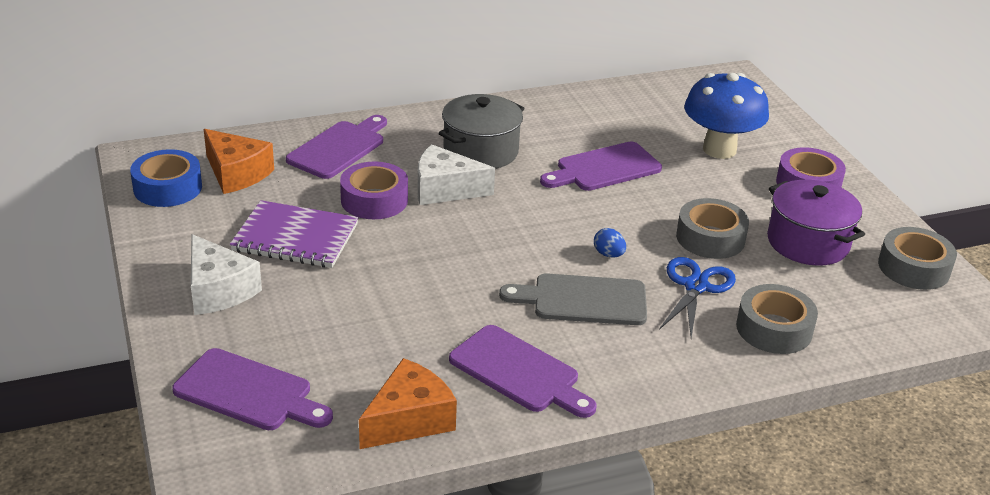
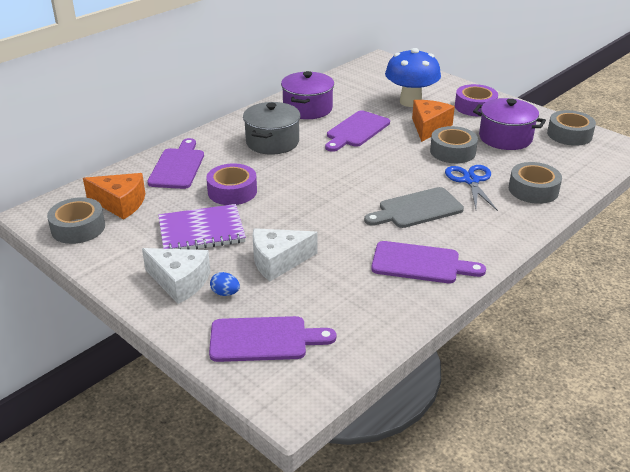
camera: 25 degrees left, 0 degrees up
blue tape [130,149,202,207] -> grey tape [47,197,105,244]
orange cheese [359,358,457,449] -> orange cheese moved to [412,100,455,142]
white cheese [418,144,495,205] -> white cheese moved to [253,228,318,281]
blue egg [594,228,626,258] -> blue egg moved to [210,272,240,296]
none -> purple pot [281,71,334,119]

